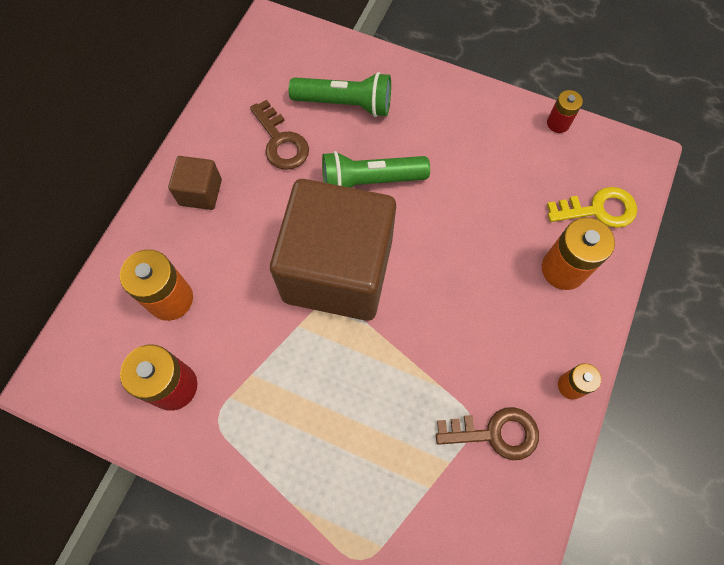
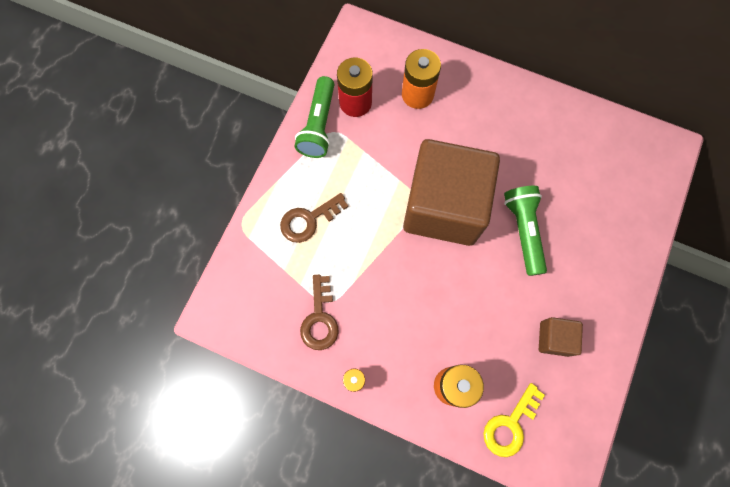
camera: 90 degrees right, 5 degrees up
brown cube [168,156,222,210] -> brown cube moved to [539,317,583,357]
brown key [250,100,309,170] -> brown key moved to [280,193,348,243]
green flashlight [289,72,391,117] -> green flashlight moved to [295,76,334,158]
red battery [547,90,583,133] -> none
yellow key [547,187,637,228] -> yellow key turned 45 degrees clockwise [483,383,545,457]

